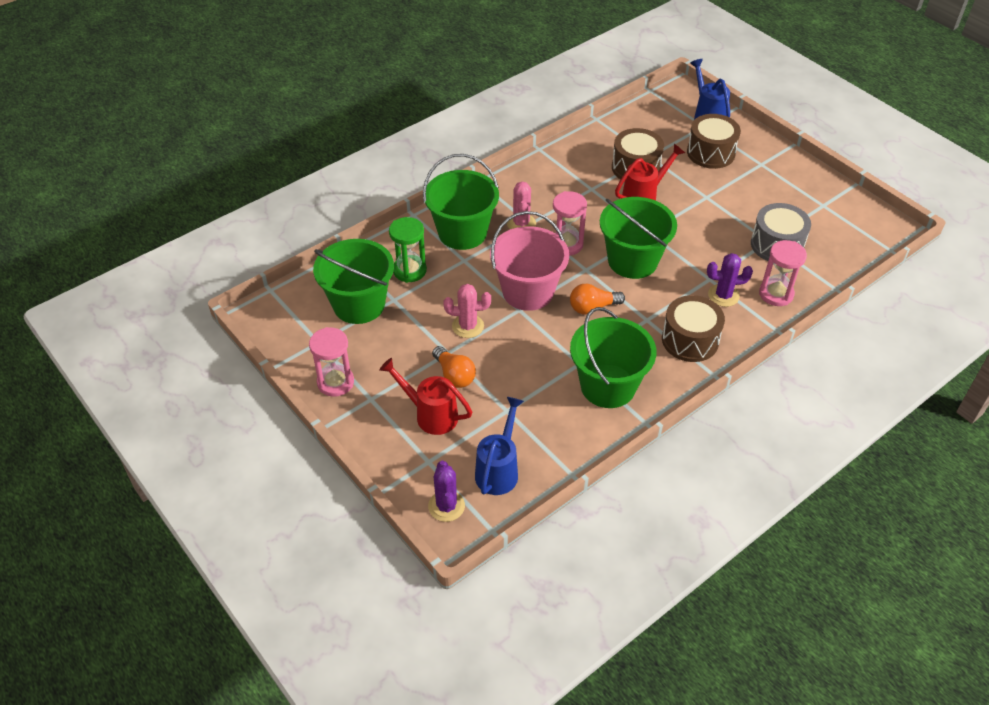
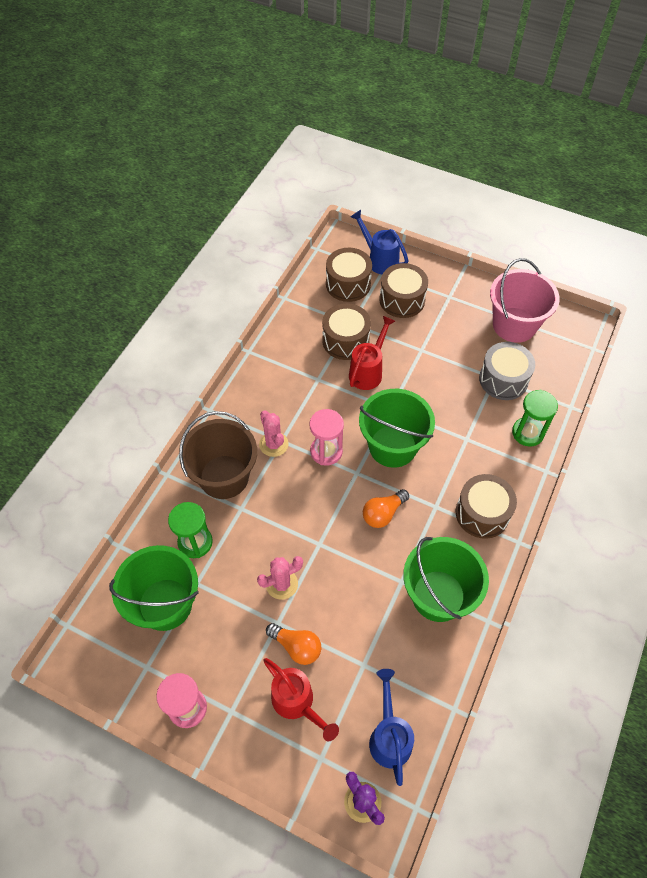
camera: 25 degrees left, 10 degrees up
red watering can [379,358,472,435] -> red watering can turned 135 degrees counterclockwise [263,658,339,741]
green bucket [423,154,499,250] -> brown bucket [179,411,257,499]
pink bucket [490,211,569,311] -> pink bucket moved to [490,258,560,343]
purple cactus [707,253,753,307] -> none
pink hourglass [759,240,807,306] -> green hourglass [512,390,558,446]
none -> brown drum [326,248,372,302]

